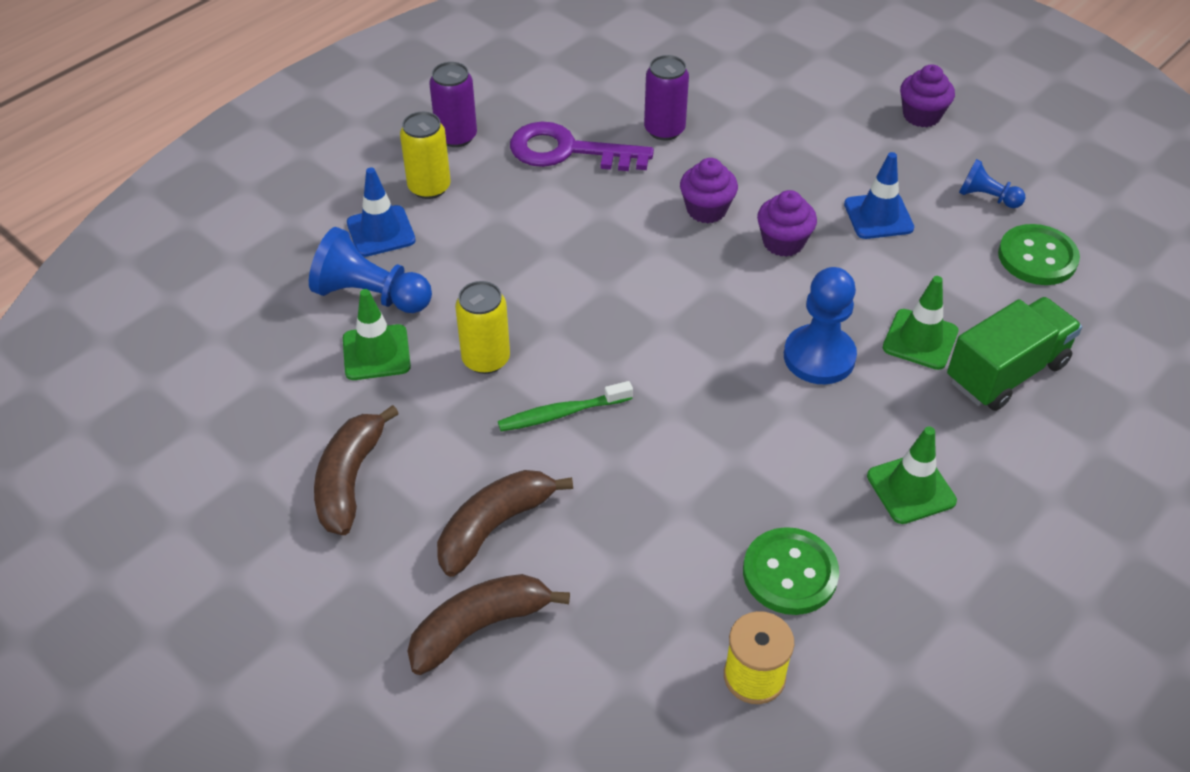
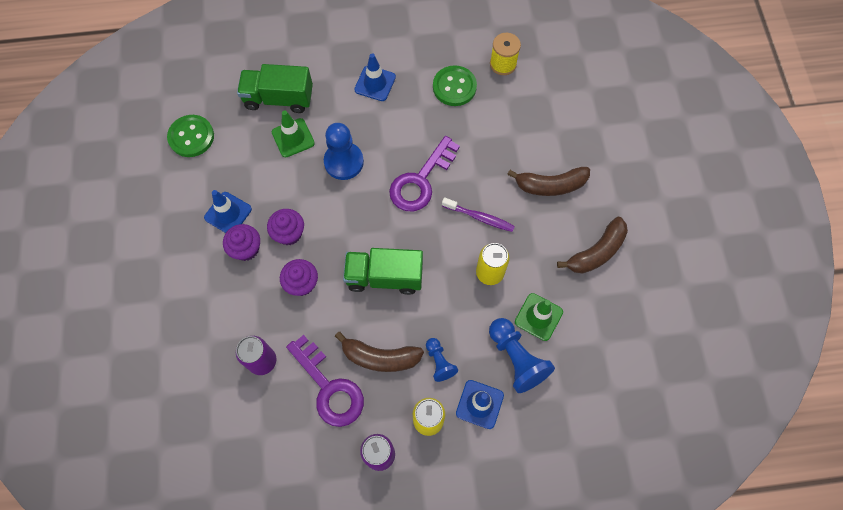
camera: 140 degrees left, 20 degrees up
brown banana [407,574,570,675] -> brown banana moved to [335,332,424,372]
green toothbrush [498,381,633,432] -> purple toothbrush [442,197,515,232]
green traffic cone [867,427,957,524] -> blue traffic cone [354,53,396,101]
purple cupcake [900,64,955,127] -> purple cupcake moved to [223,224,260,261]
blue pawn [959,159,1025,208] -> blue pawn moved to [426,338,458,382]
none -> green truck [343,248,423,295]
none -> purple key [389,136,460,212]

